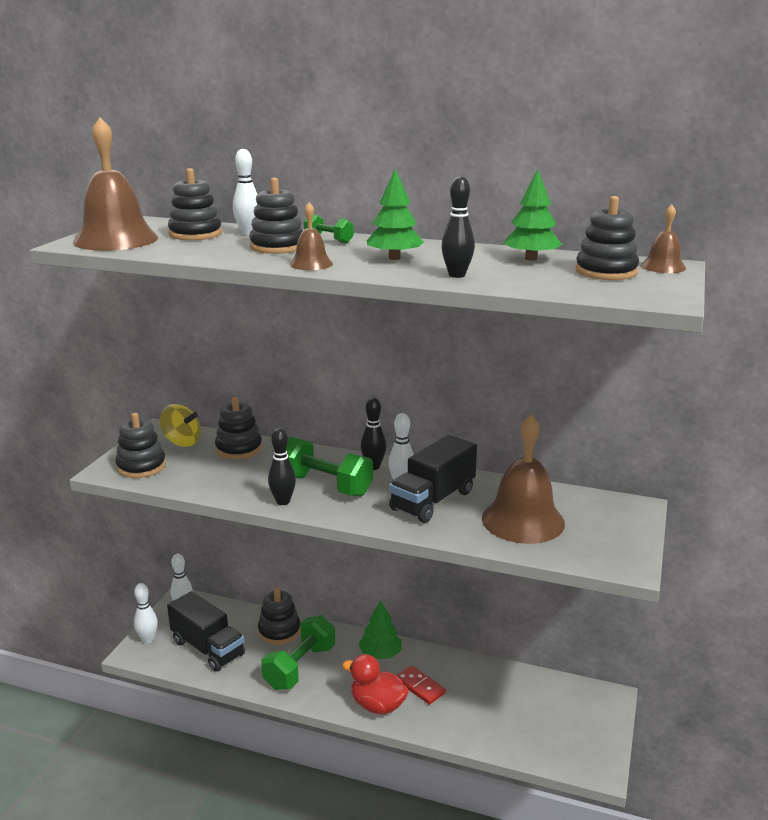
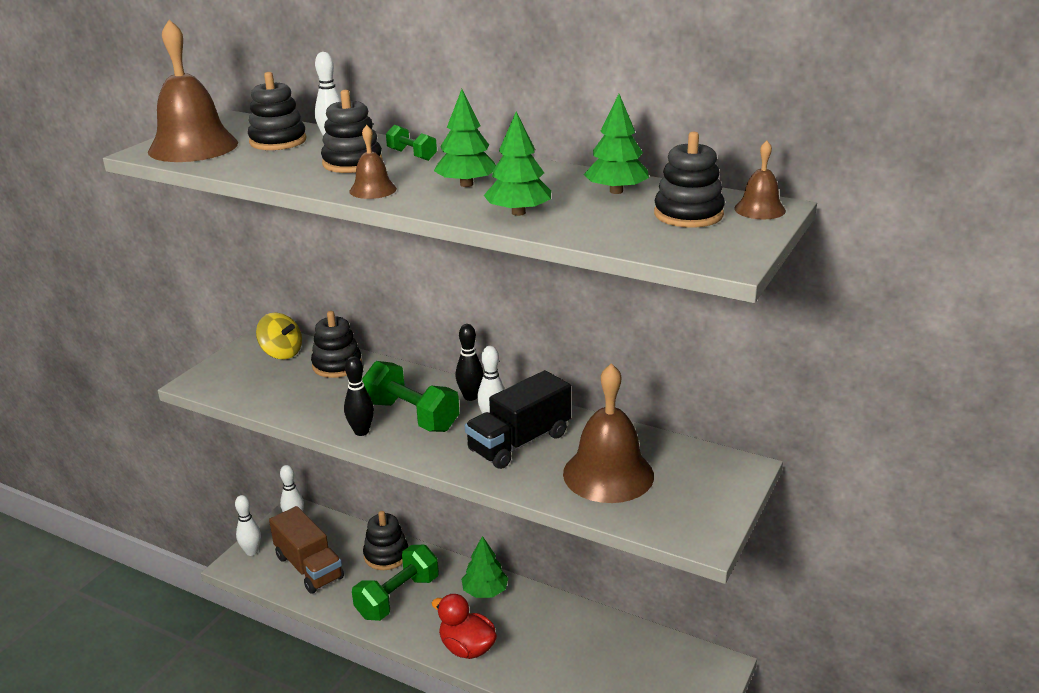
camera: 10 degrees right, 5 degrees up
black stacking toy [115,413,166,478] -> none
black truck [167,591,245,672] -> brown truck [269,506,344,594]
red domino [396,665,446,705] -> none
black bowling pin [442,176,475,278] -> green tree [484,111,551,216]

